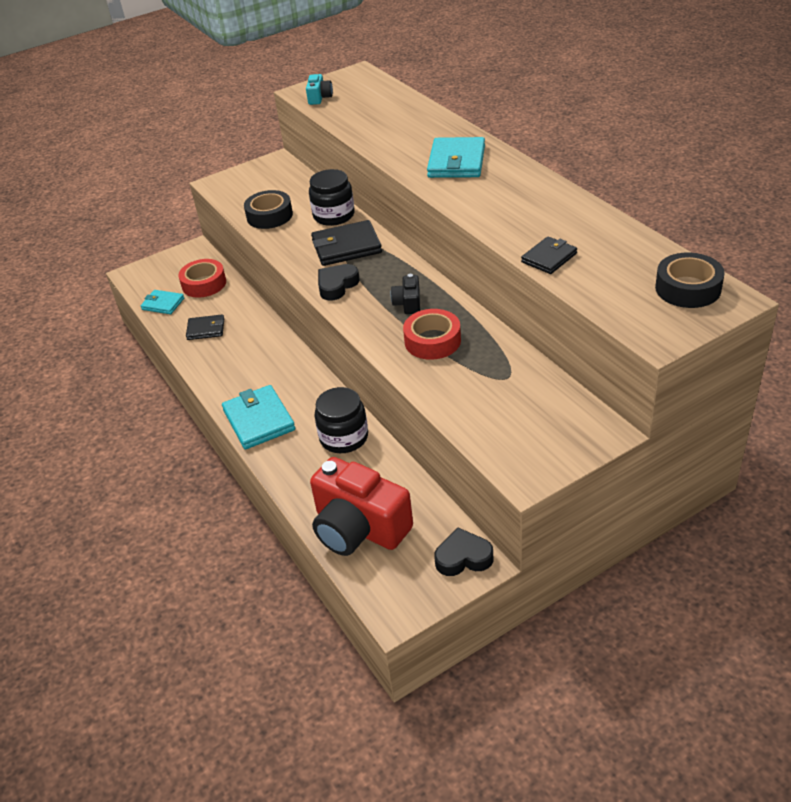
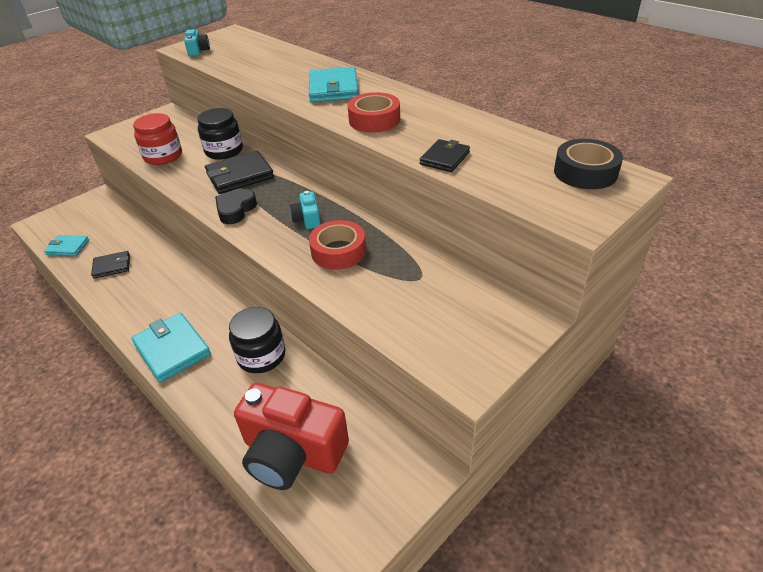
camera: 15 degrees left, 0 degrees up
red tape [178,259,226,298] -> red tape moved to [347,92,400,133]
black tape [244,190,293,229] -> red jar [133,113,182,165]
black camera [390,274,420,314] -> turquoise camera [290,191,321,229]
black heart [434,527,493,576] -> none

